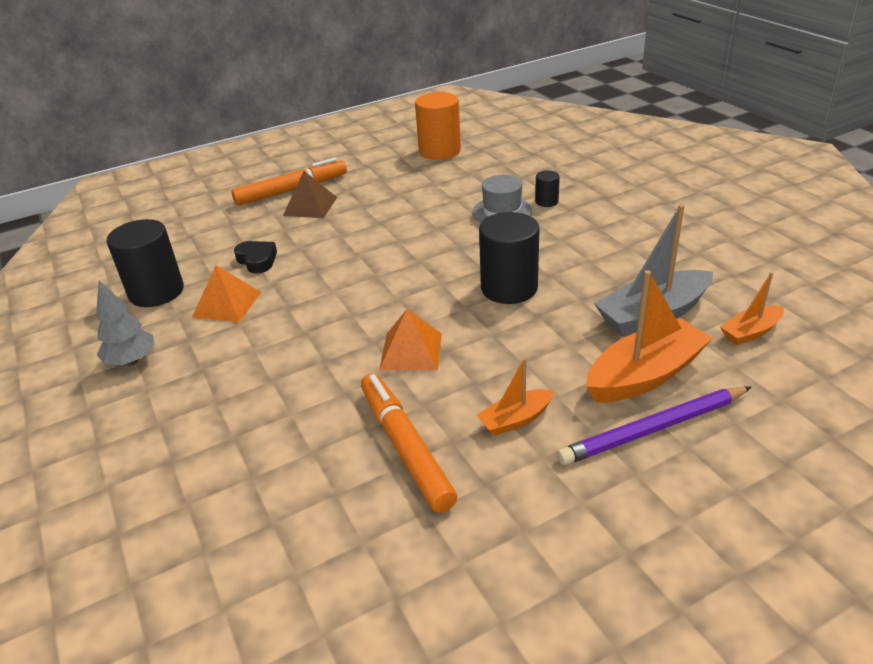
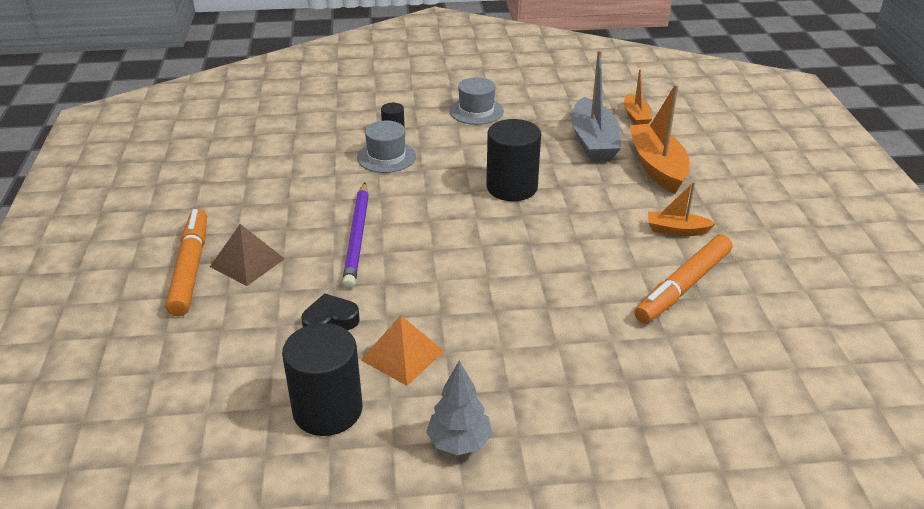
camera: 70 degrees left, 0 degrees up
orange marker [361,373,457,513] -> orange marker turned 45 degrees counterclockwise [635,235,732,323]
orange pyramid [379,309,442,370] -> none
orange cylinder [415,92,461,160] -> none
orange boat [476,358,554,436] -> orange boat turned 105 degrees clockwise [648,181,716,236]
purple pencil [557,386,751,465] -> purple pencil moved to [342,183,369,289]
none -> grey hat [449,77,504,125]

